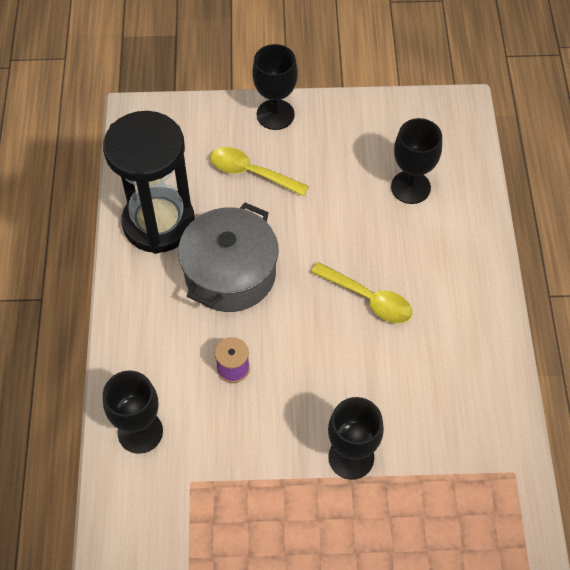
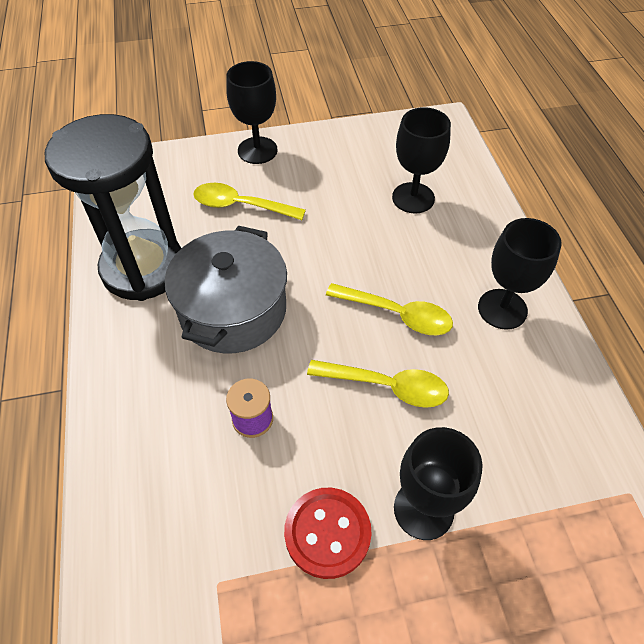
camera: 10 degrees left, 5 degrees down
black goblet [103,370,163,454] -> black goblet moved to [478,218,562,330]
none -> red button [284,488,372,579]
none -> yellow spoon [307,360,449,408]

